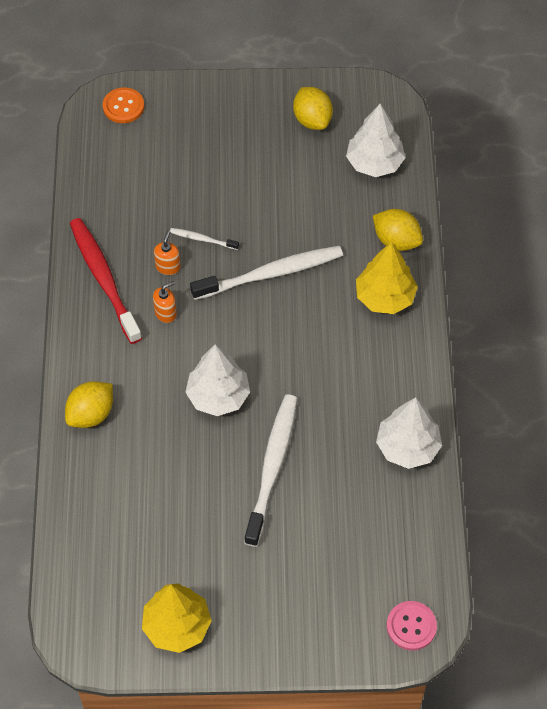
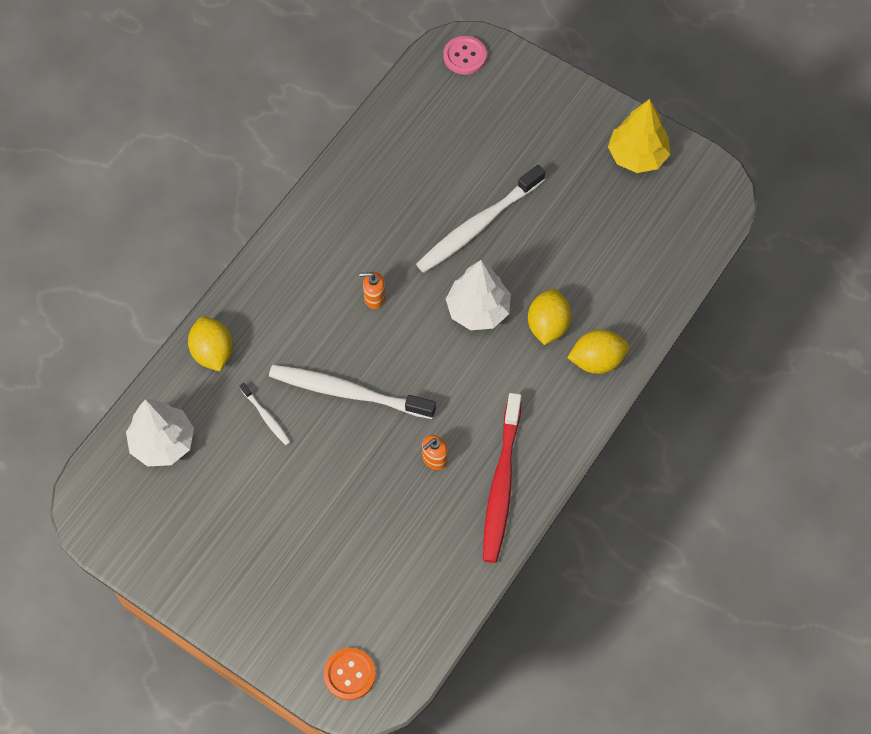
camera: 145 degrees left, 5 degrees up
orange soap dispenser [153,281,177,323] -> orange soap dispenser moved to [359,272,386,309]
white toothbrush [170,228,239,250] -> white toothbrush moved to [240,383,291,446]
yellow lemon [293,87,333,130] -> yellow lemon moved to [528,289,572,345]
yellow tree [356,242,418,314] -> none
white tree [376,397,442,469] -> none

